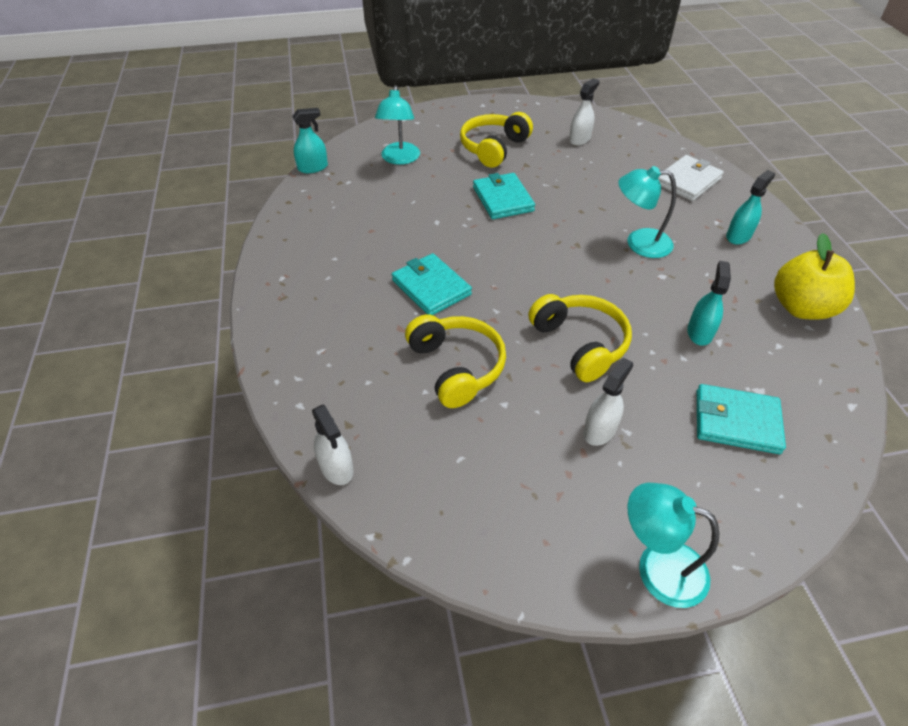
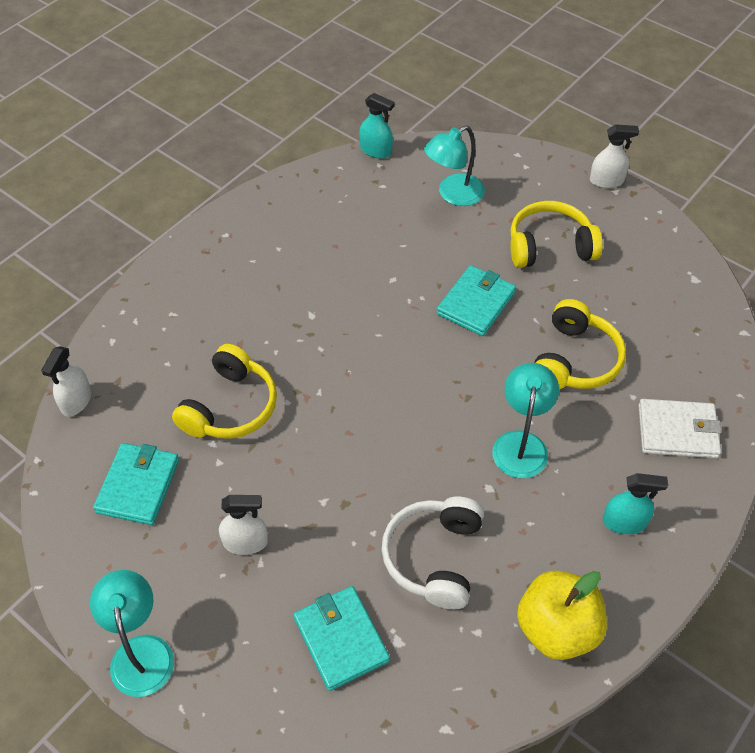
camera: 50 degrees right, 5 degrees up
turquoise wallet [392,253,472,315] -> turquoise wallet moved to [93,443,179,525]
yellow headphones [528,294,632,382] -> yellow headphones moved to [534,299,626,390]
white spray bottle [569,78,600,146] -> white spray bottle moved to [590,124,639,188]
turquoise lamp [618,166,676,258] -> turquoise lamp turned 45 degrees clockwise [492,363,559,478]
turquoise spray bottle [687,261,731,346] -> white headphones [382,497,484,609]

